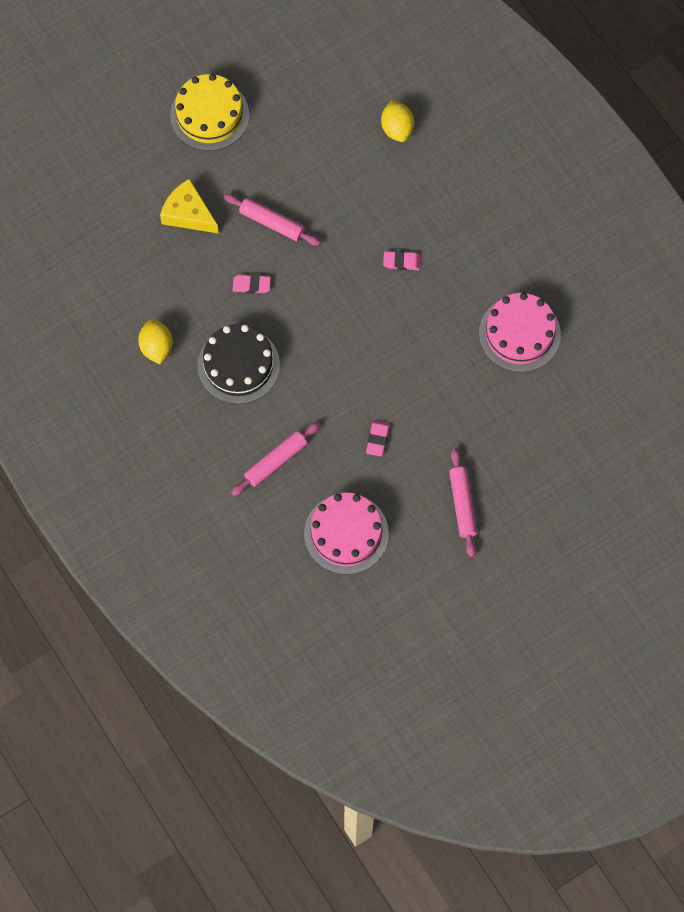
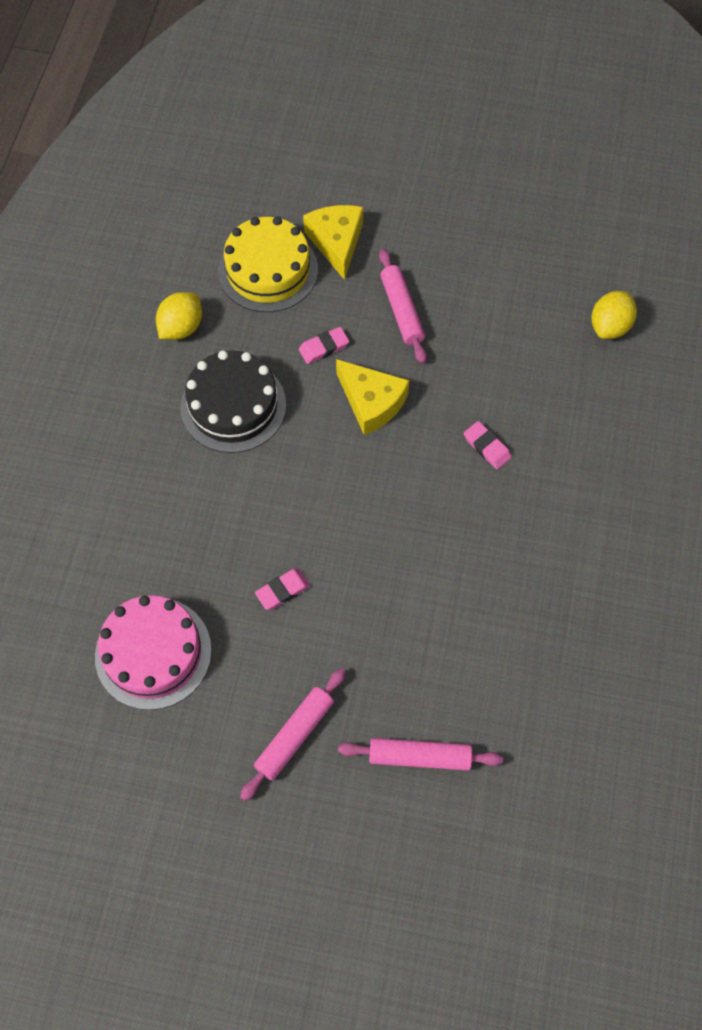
camera: 45 degrees right, 5 degrees down
yellow cake [170,74,249,151] -> yellow cake moved to [218,216,318,312]
pink rolling pin [231,422,320,496] -> pink rolling pin moved to [338,738,503,771]
pink eraser [233,274,271,293] -> pink eraser turned 75 degrees counterclockwise [299,327,349,364]
pink cake [479,293,561,372] -> none
none -> yellow cheese [336,359,409,435]

